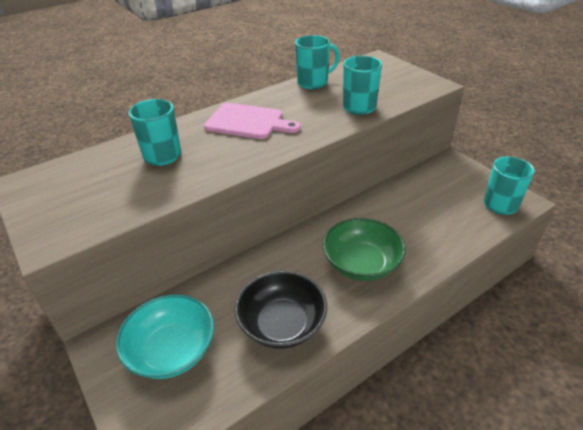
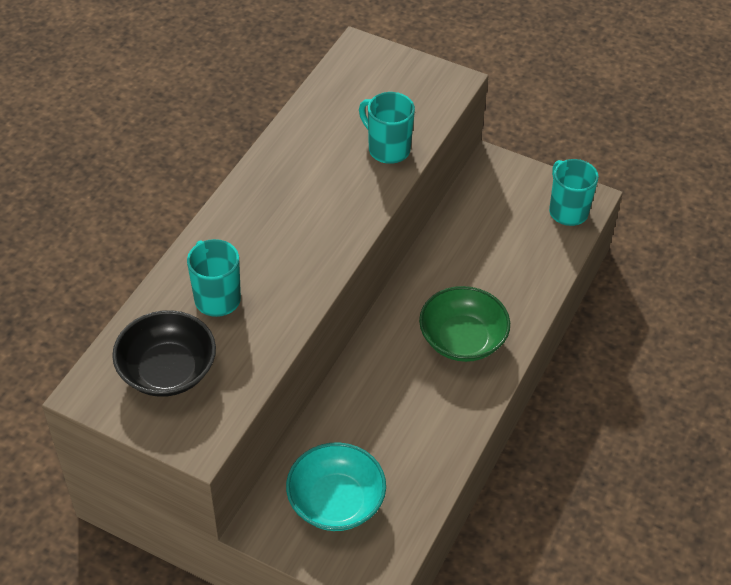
camera: 30 degrees left, 10 degrees up
pink cutting board [204,103,301,139] -> none
black bowl [235,271,327,349] -> black bowl moved to [112,310,216,397]
turquoise mug [295,35,340,90] -> none

